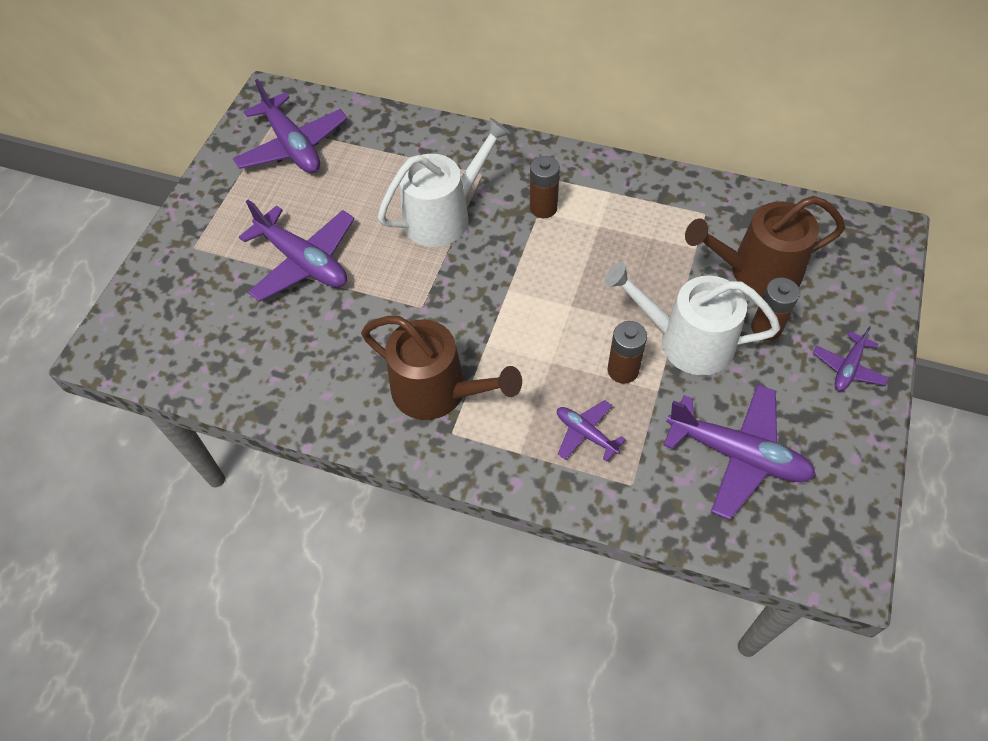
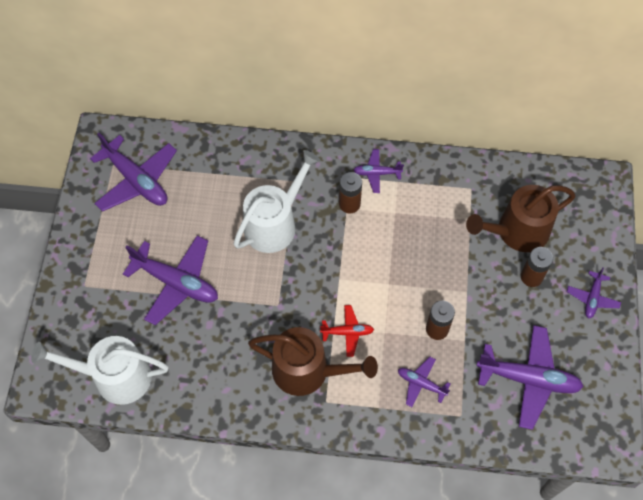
camera: 15 degrees left, 5 degrees up
white watering can [604,262,780,375] -> white watering can moved to [31,336,168,405]
none -> red plane [320,305,374,357]
none -> purple plane [353,149,404,193]

